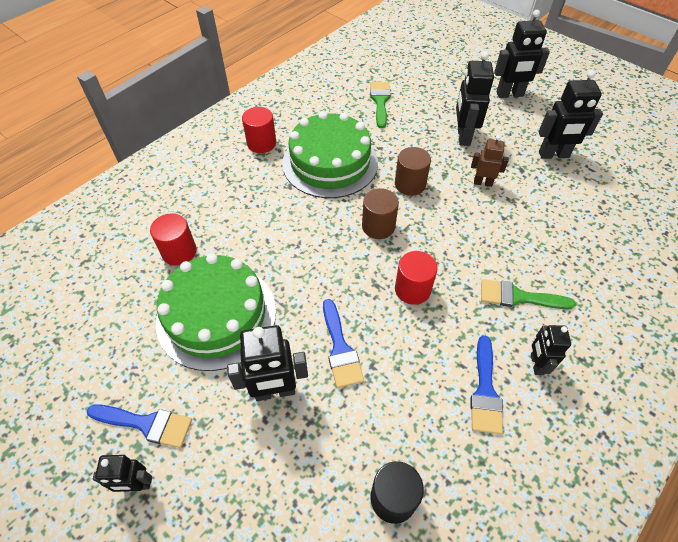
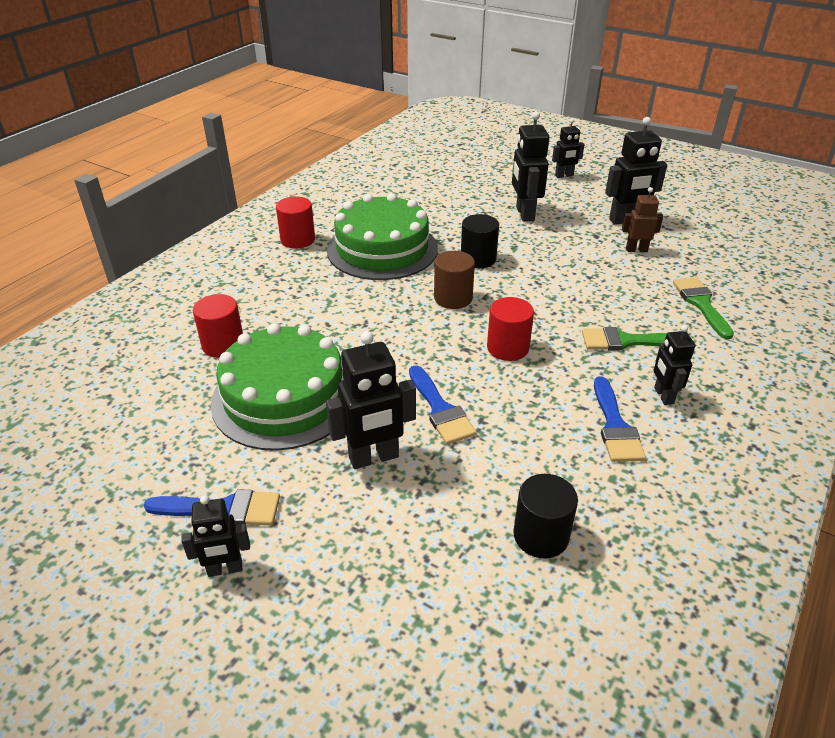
camera: 10 degrees left, 15 degrees down
green brush [370,82,391,128] -> green brush moved to [673,277,734,339]
brown cylinder [395,147,431,196] -> black cylinder [461,214,499,268]
brown robot [471,135,509,187] -> brown robot moved to [622,187,663,252]
black robot [494,10,550,98] -> black robot [552,119,585,178], size x0.61

